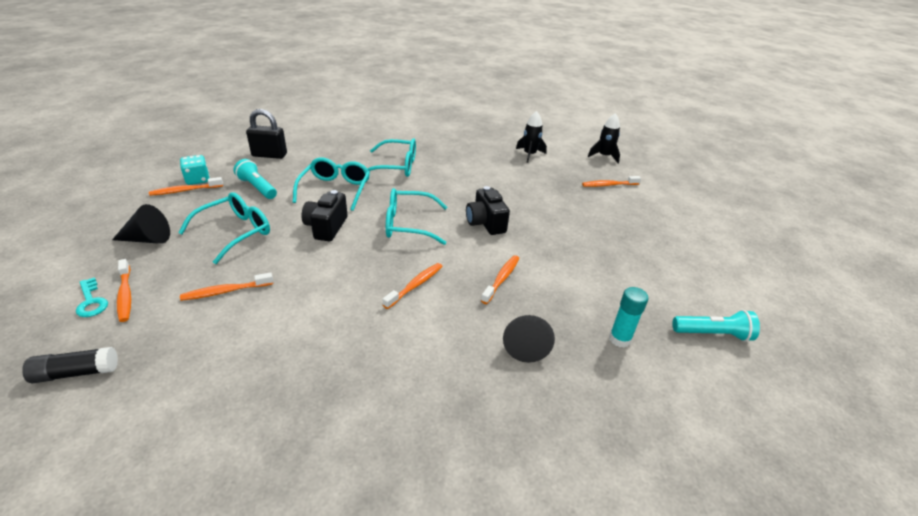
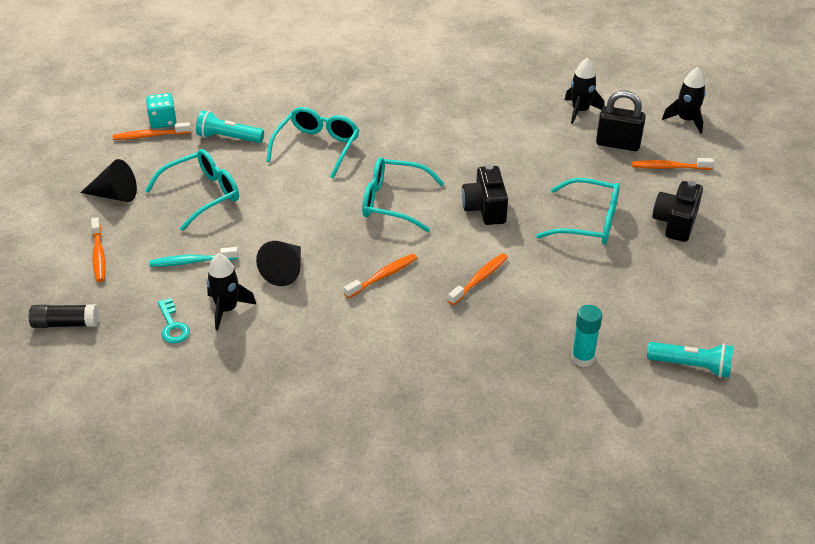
camera: 15 degrees right, 5 degrees up
turquoise key [76,277,108,317] -> turquoise key moved to [158,298,190,343]
orange toothbrush [180,272,273,301] -> turquoise toothbrush [149,247,238,267]
turquoise flashlight [234,159,277,199] -> turquoise flashlight turned 45 degrees counterclockwise [196,110,264,143]
black padlock [246,109,287,159] -> black padlock moved to [596,91,646,151]
black camera [301,190,348,241] -> black camera moved to [652,181,703,242]
turquoise glasses [368,138,416,177] -> turquoise glasses moved to [536,178,620,245]
black cone [503,315,555,363] -> black cone moved to [256,241,301,286]
none -> black rocket [207,253,257,330]

